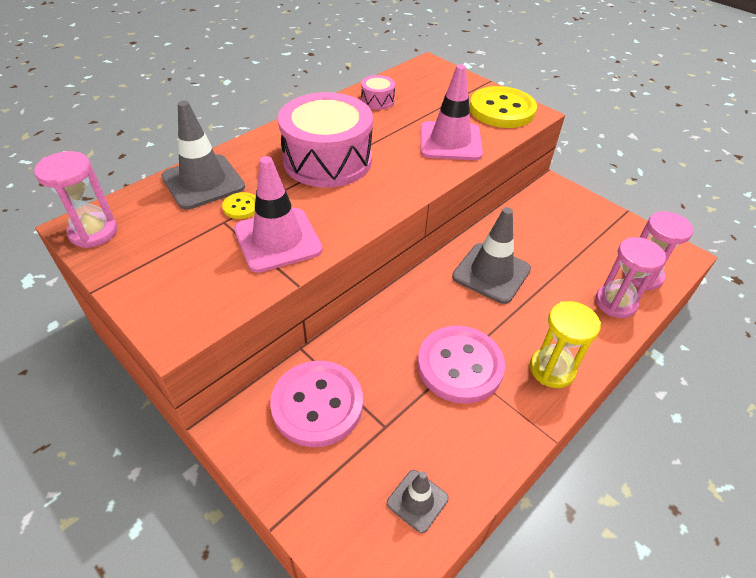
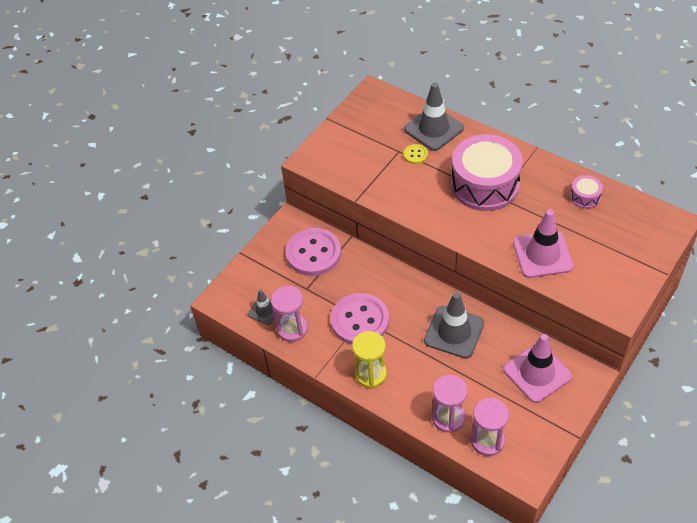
camera: 85 degrees right, 5 degrees up
pink hourglass [34,151,117,248] -> pink hourglass moved to [271,286,308,342]
pink traffic cone [234,156,323,273] -> pink traffic cone moved to [503,334,572,403]
yellow button [470,86,537,128] -> none

